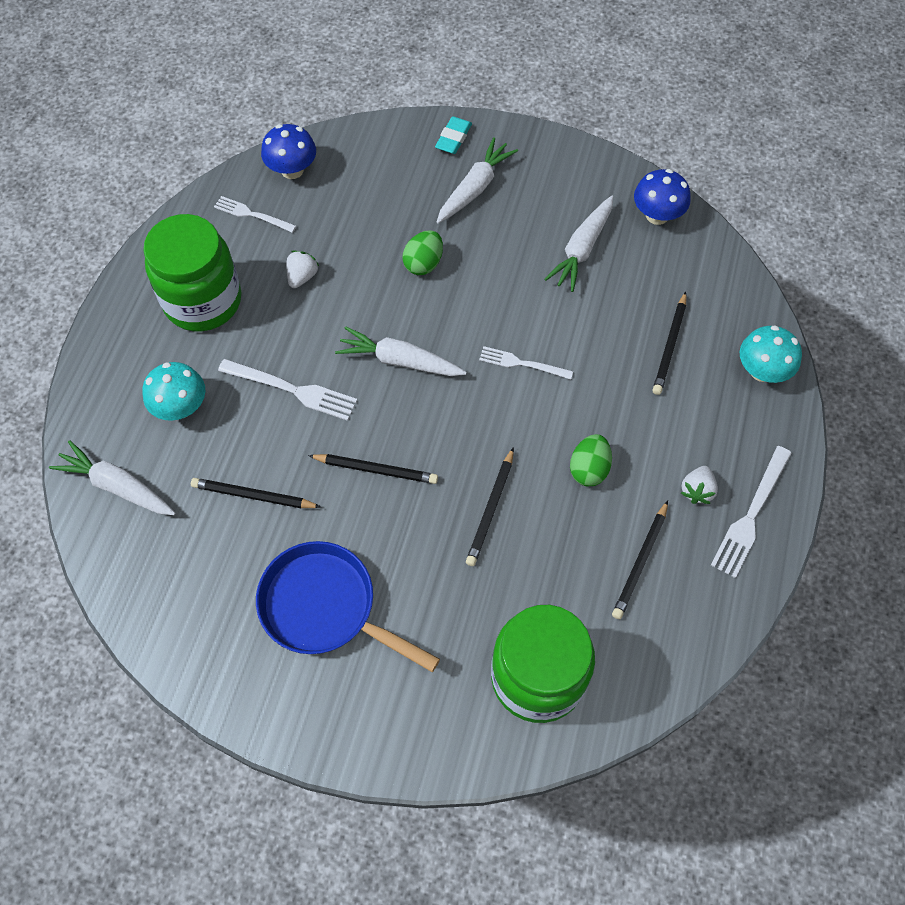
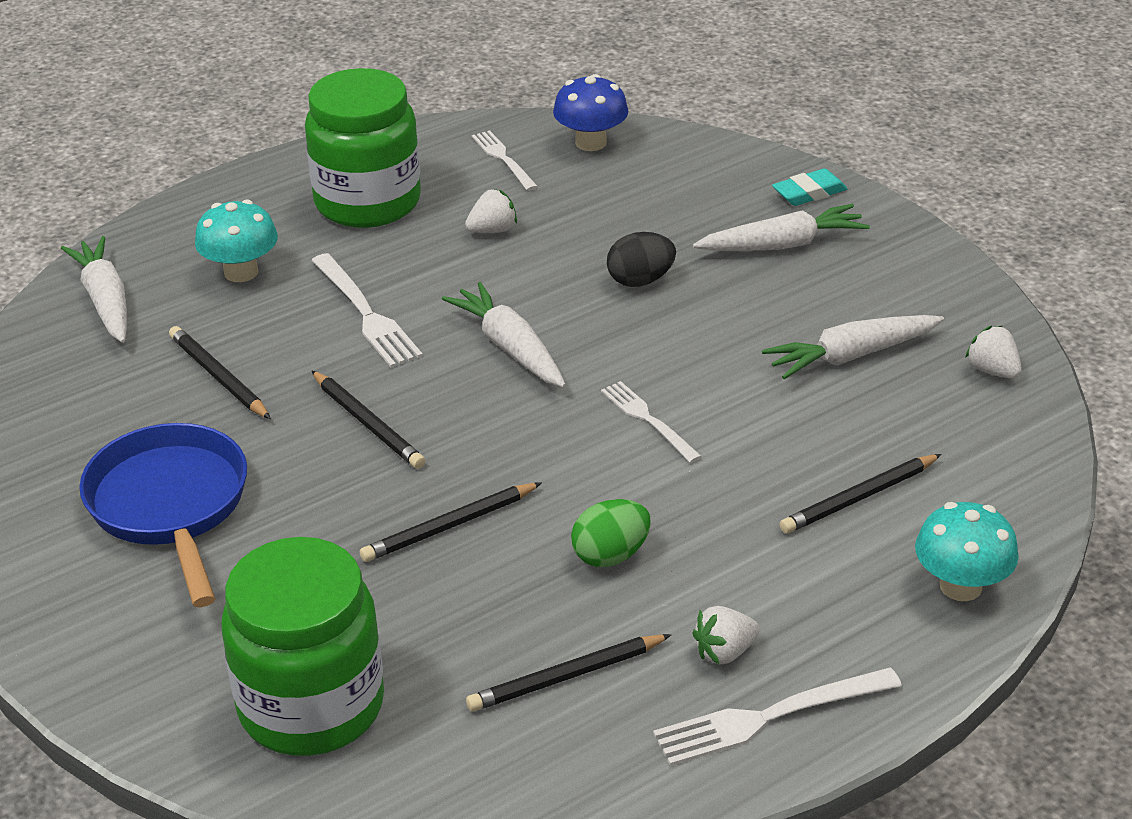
camera: 40 degrees right, 25 degrees down
green egg [402,230,443,275] -> black egg [607,232,676,287]
blue mushroom [634,169,691,225] -> white strawberry [965,326,1022,378]

